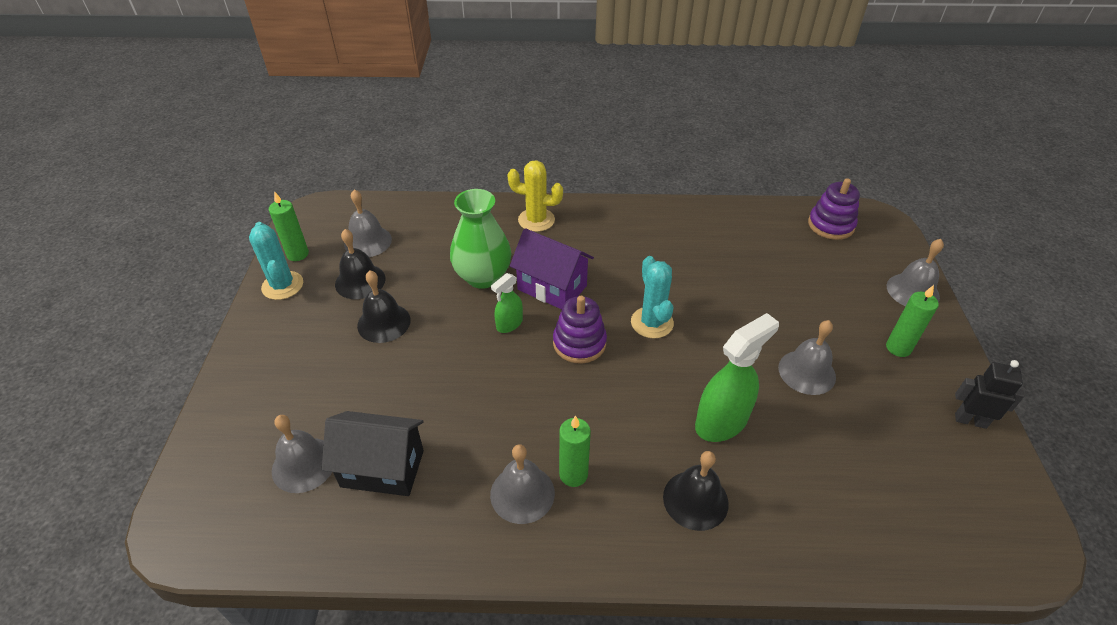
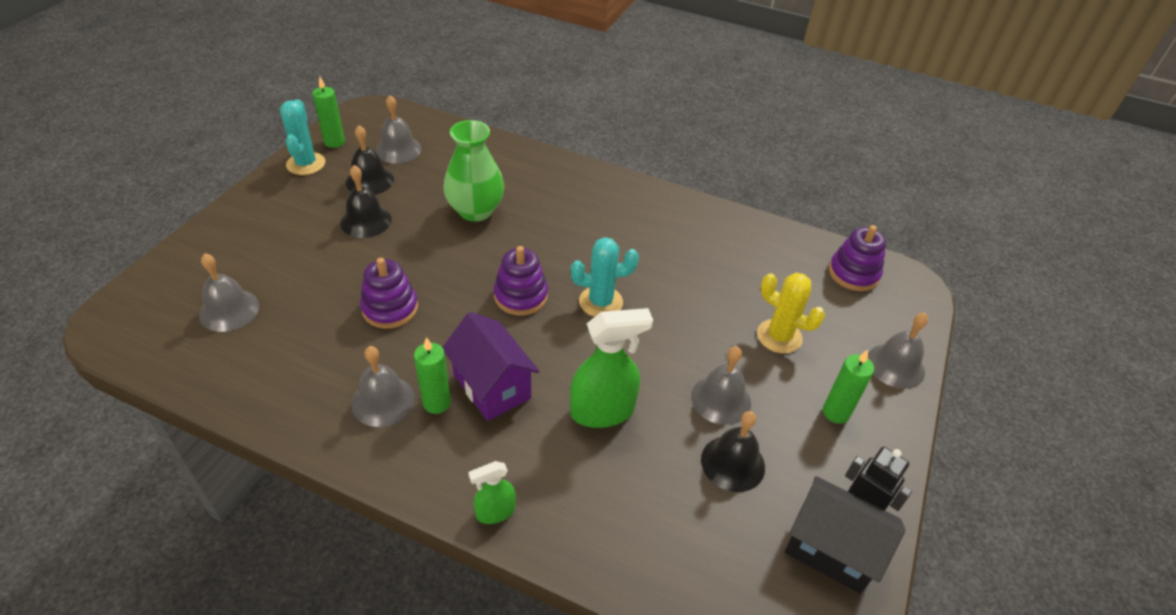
camera: 20 degrees right, 0 degrees up
black house [322,411,424,496] -> black house moved to [785,476,905,594]
green spray bottle [491,273,523,333] -> green spray bottle moved to [468,461,516,524]
yellow cactus [507,160,563,232] -> yellow cactus moved to [757,273,825,353]
purple house [510,228,594,309] -> purple house moved to [442,312,540,421]
turquoise cactus [631,256,674,339] -> turquoise cactus turned 75 degrees clockwise [571,237,639,317]
black bell [663,451,729,531] -> black bell moved to [701,411,765,492]
none -> purple stacking toy [360,258,418,329]

